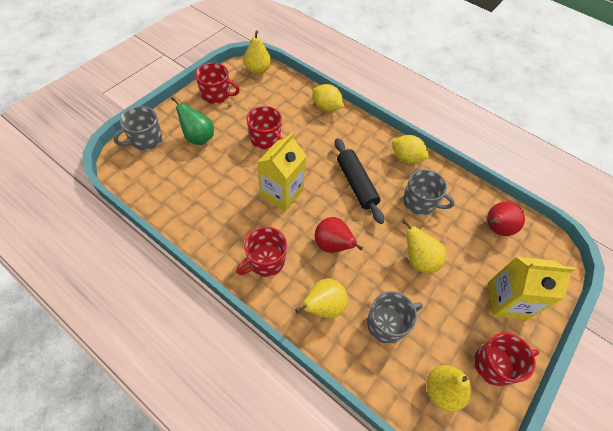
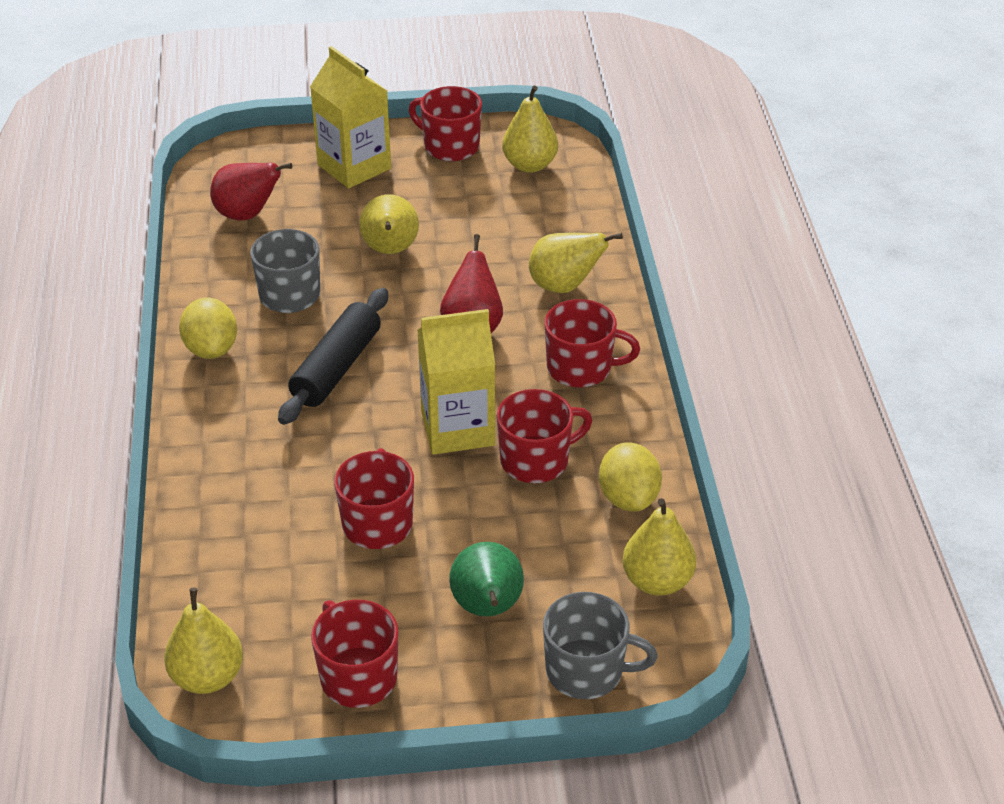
camera: 130 degrees left, 15 degrees down
yellow lemon [312,84,344,112] -> yellow lemon moved to [599,442,662,511]
grey mug [367,291,423,344] -> none
none -> red mug [497,389,592,483]
none -> yellow pear [622,498,696,596]

